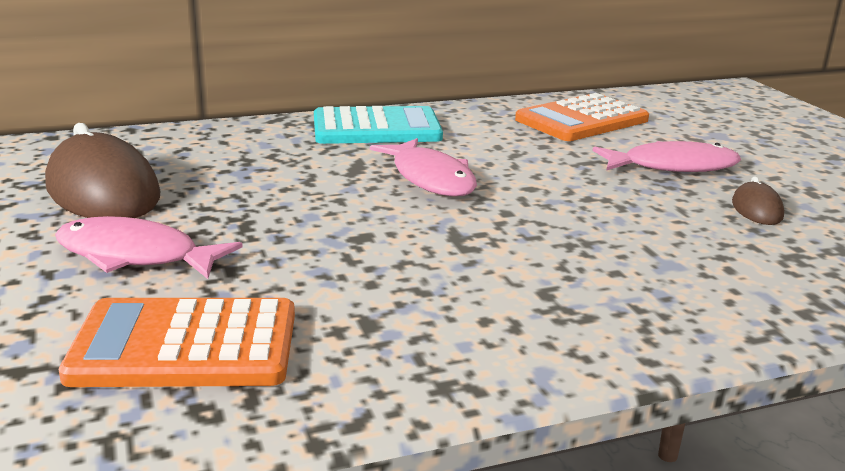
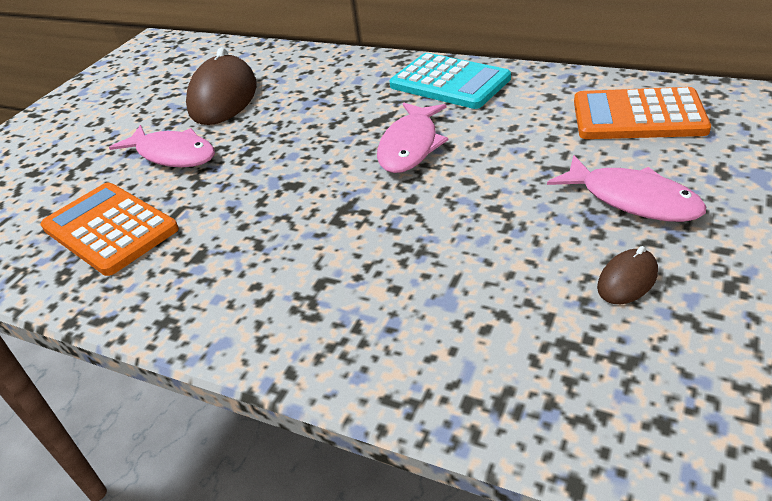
camera: 50 degrees right, 15 degrees up
pink fish [55,216,243,279] -> pink fish turned 150 degrees clockwise [109,125,215,167]

